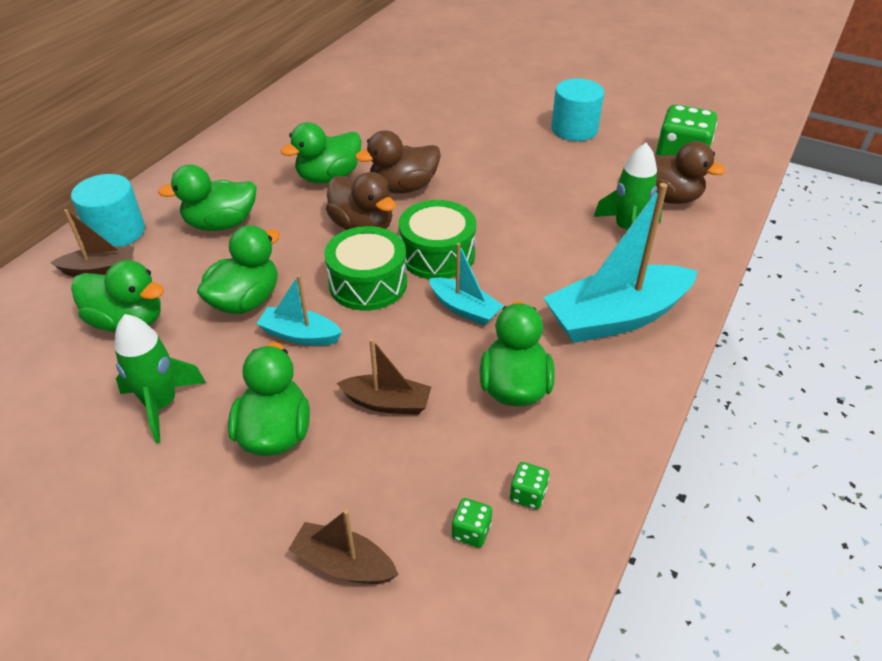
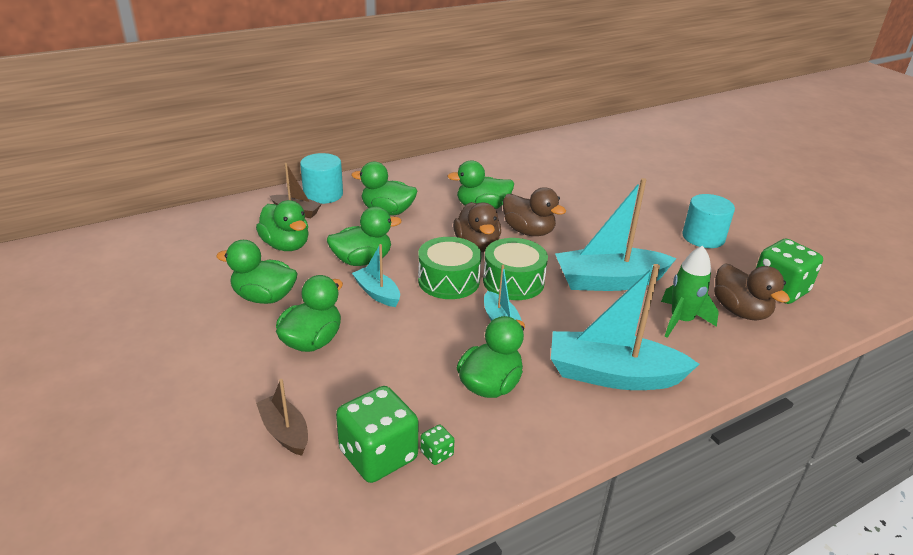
camera: 30 degrees right, 10 degrees down
green rocket [114,314,206,443] -> green duck [216,240,298,304]
brown boat [337,339,431,415] -> none
brown duck [355,130,441,194] -> brown duck turned 150 degrees counterclockwise [503,187,566,236]
green dice [452,498,492,548] -> green dice [336,386,418,483], size x2.35
none -> turquoise boat [555,178,677,291]

